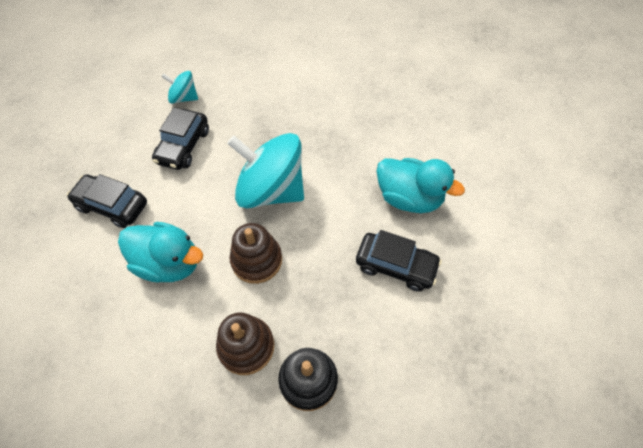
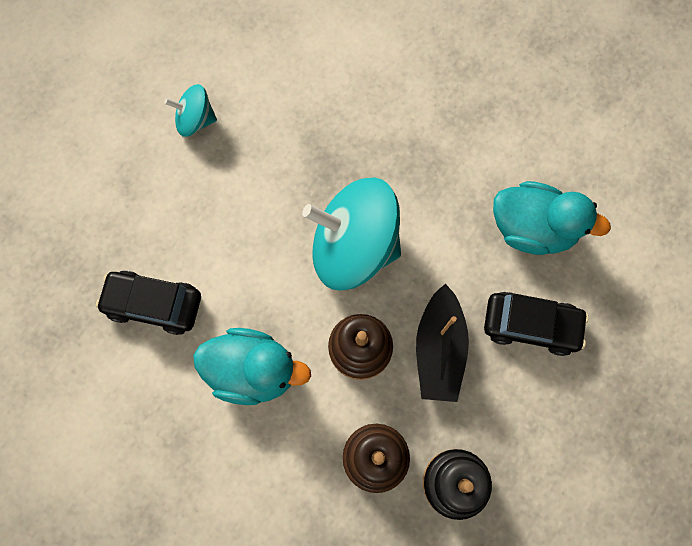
camera: 10 degrees left, 15 degrees up
black car [152,108,209,170] -> none
none -> black boat [416,283,469,402]

